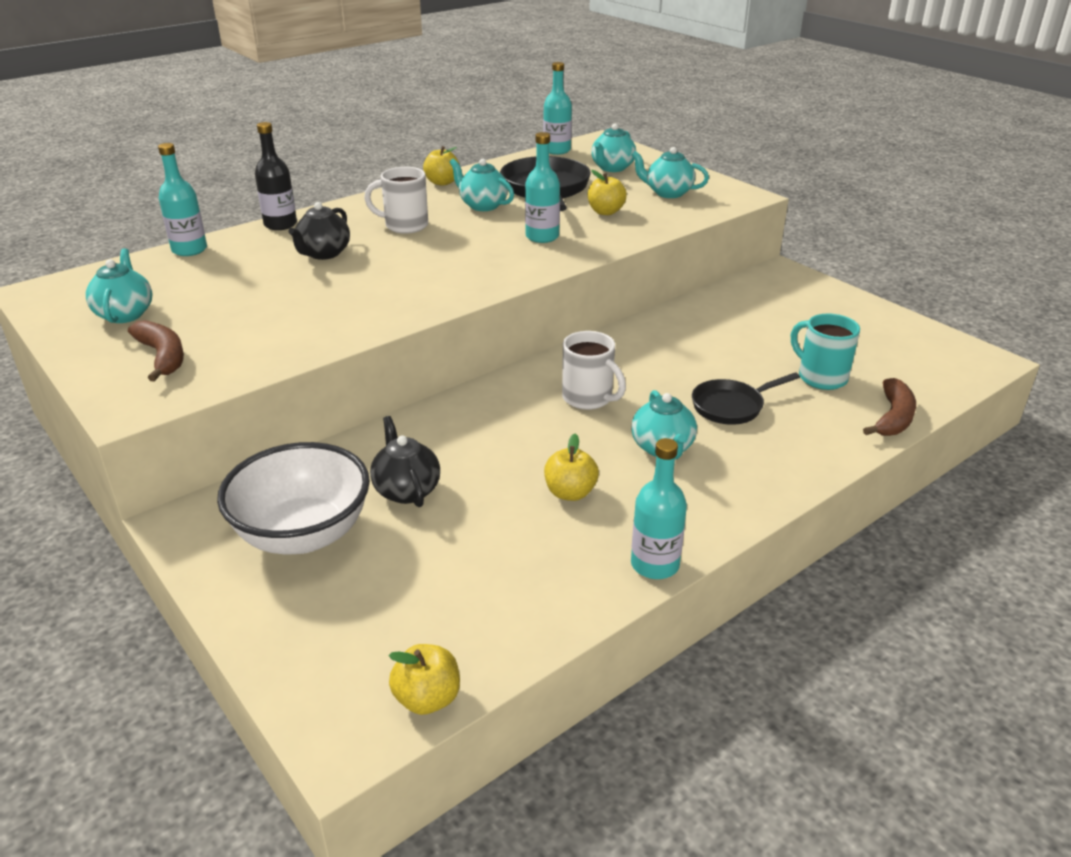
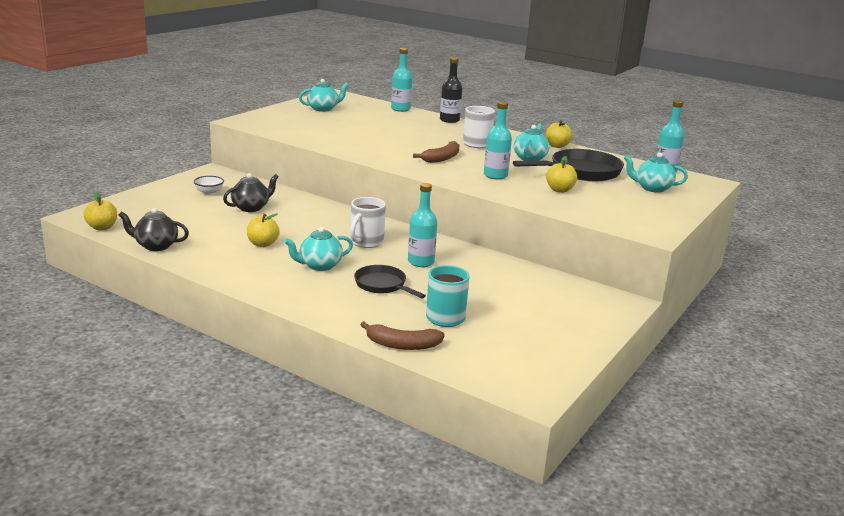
camera: 70 degrees right, 10 degrees down
brown banana [128,320,184,382] -> brown banana moved to [413,141,459,163]
white bowl [217,442,370,555] -> white bowl [194,176,224,195], size x0.42
black teapot [288,202,350,260] -> black teapot moved to [118,208,189,251]
turquoise teapot [631,147,709,198] -> none
turquoise bottle [631,438,687,579] -> turquoise bottle moved to [408,183,437,267]

